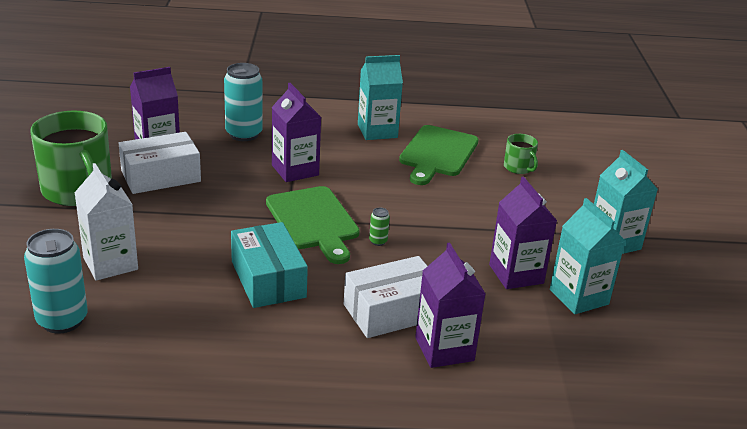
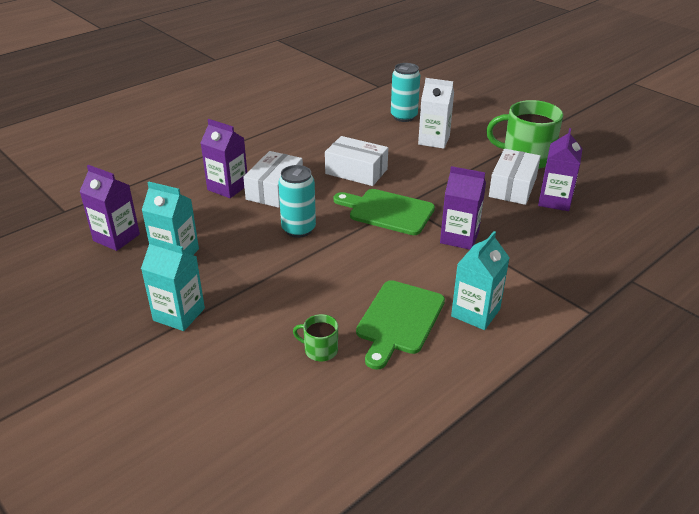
camera: 140 degrees right, 5 degrees up
turquoise can [224,63,263,141] -> turquoise can moved to [278,165,316,238]
turquoise box [231,222,308,308] -> white box [325,136,388,186]
green can [369,208,390,246] -> none
green cutting board [399,125,479,185] -> green cutting board turned 135 degrees counterclockwise [356,280,445,370]
purple carton [489,177,557,289] -> purple carton moved to [79,165,140,251]

